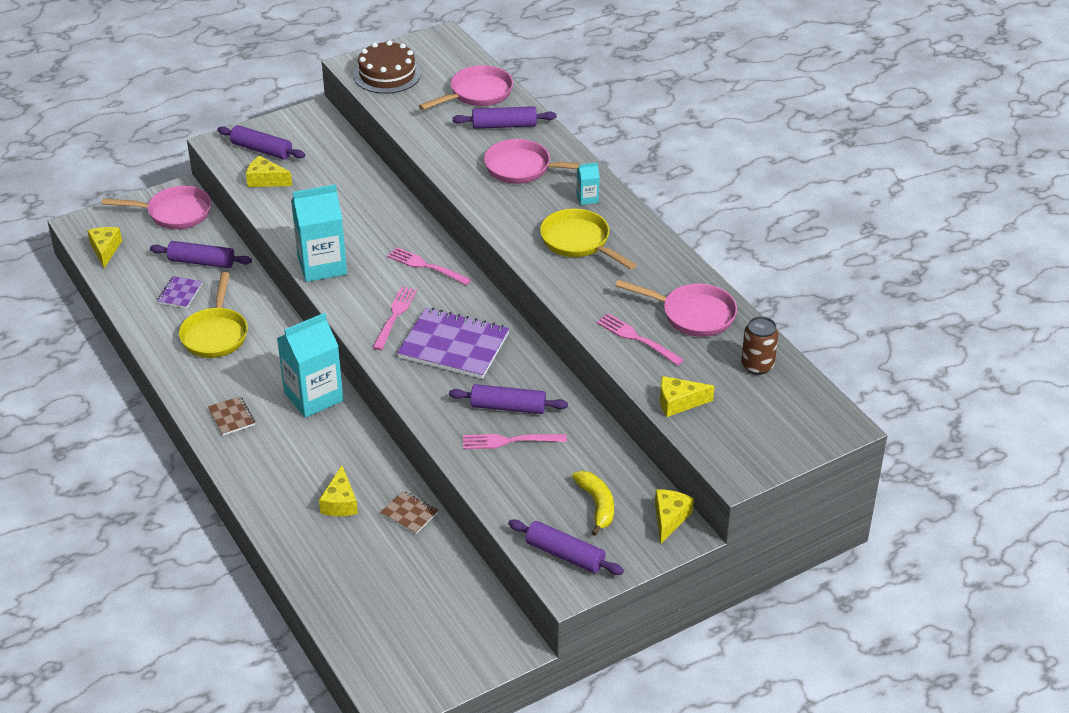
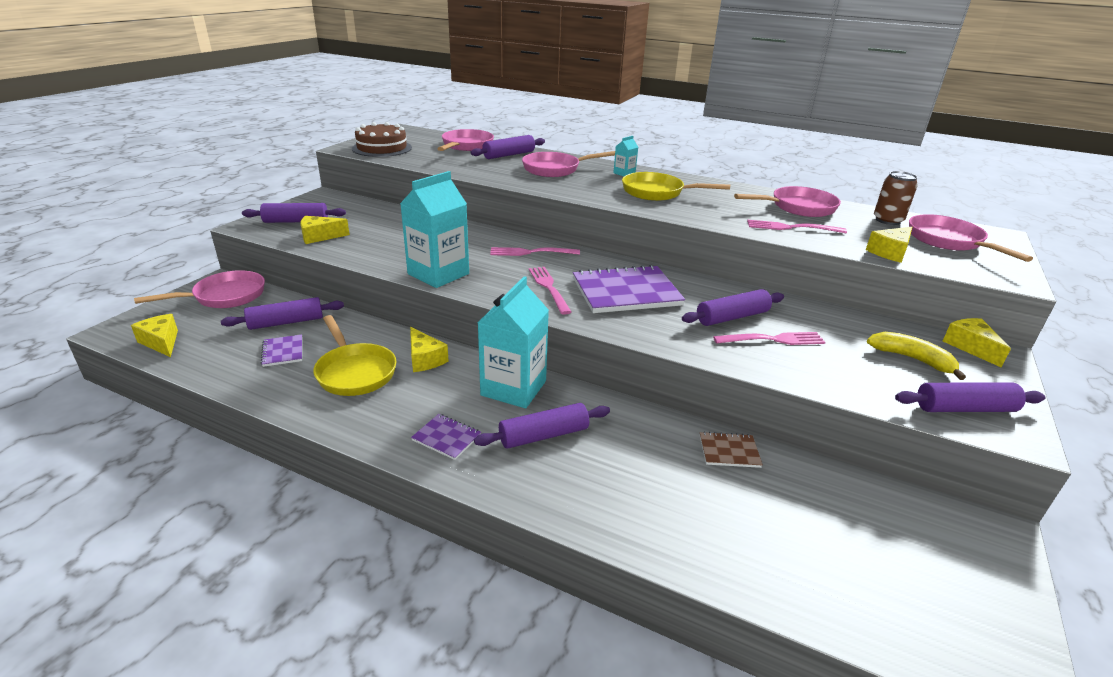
camera: 35 degrees left, 10 degrees down
brown notebook [208,396,255,436] -> purple notebook [411,414,481,460]
yellow cheese [319,465,358,516] -> yellow cheese moved to [410,327,449,372]
pink fork [463,434,567,449] -> pink fork turned 150 degrees counterclockwise [713,332,825,345]
none -> purple rolling pin [474,403,610,449]
none -> pink pan [909,214,1033,262]

